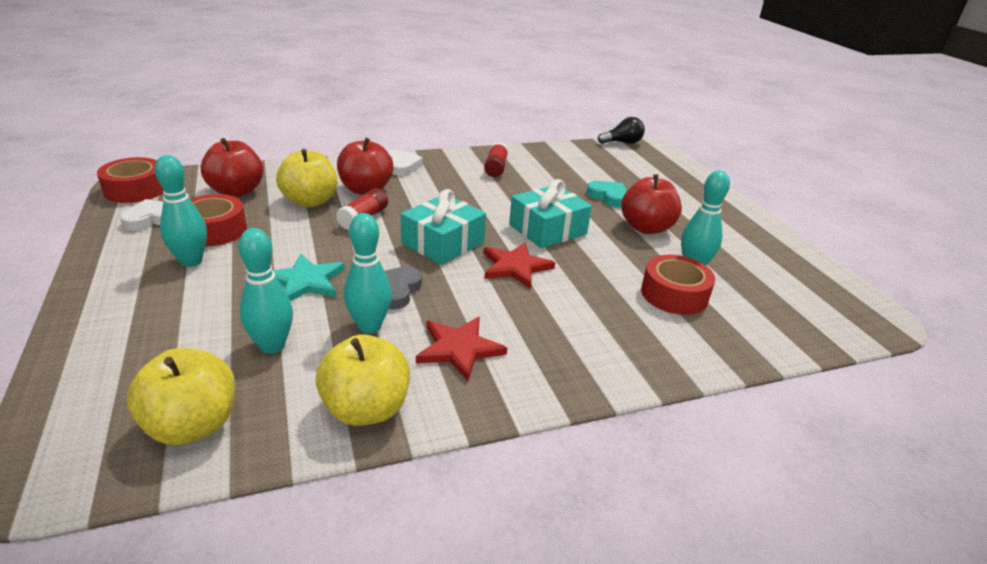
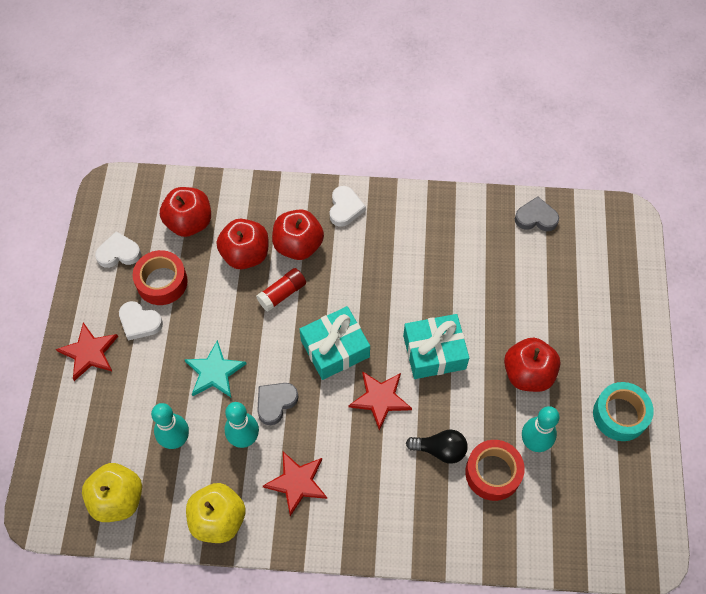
camera: 25 degrees right, 30 degrees up
red tape [97,157,163,203] -> none
turquoise bowling pin [155,155,207,267] -> white heart [119,301,163,341]
yellow apple [276,149,337,207] -> red apple [216,219,268,269]
red glue stick [484,142,509,177] -> none
turquoise heart [586,181,627,208] -> none
black light bulb [598,117,645,144] -> black light bulb moved to [406,429,468,464]
none -> red star [56,322,118,381]
none -> grey heart [515,196,559,231]
none -> turquoise tape [593,382,654,441]

